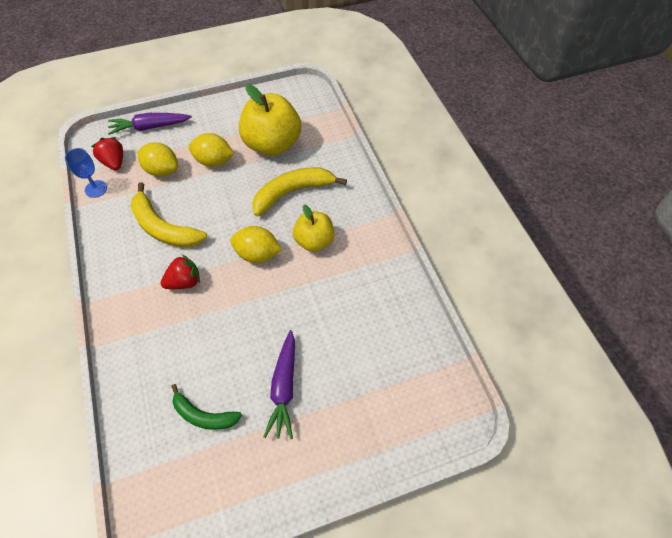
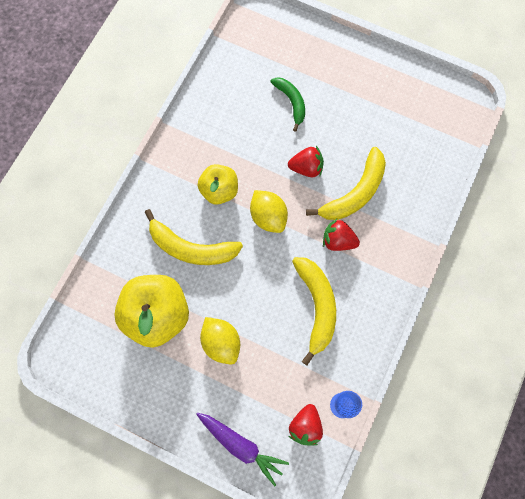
camera: 135 degrees left, 15 degrees up
yellow lemon [137,142,178,177] -> none
green banana [171,384,242,430] -> green banana moved to [270,77,305,132]
purple carrot [263,330,295,439] -> none
none -> red strawberry [288,146,324,177]
none -> yellow banana [306,147,386,220]

